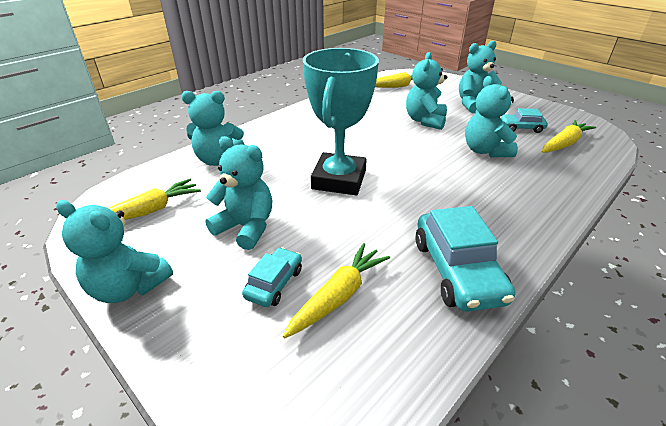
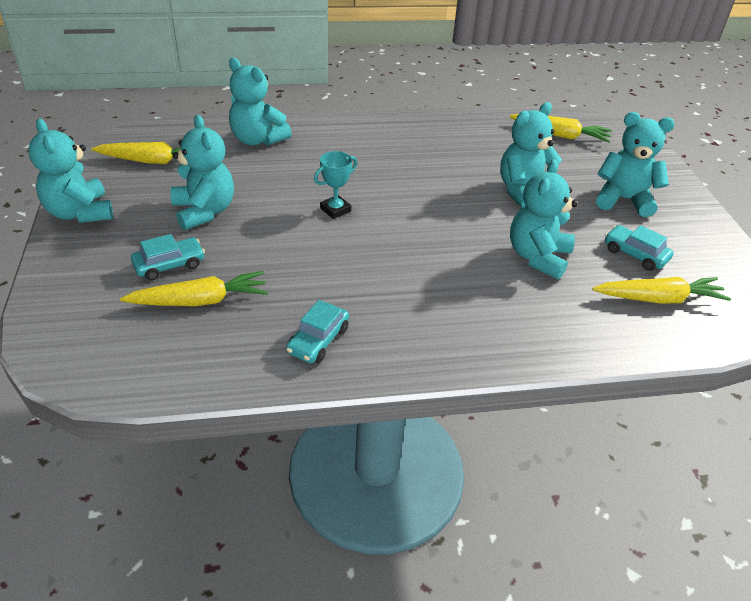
camera: 35 degrees right, 5 degrees up
turquoise trophy [303,48,379,195] -> turquoise trophy [314,151,357,219], size x0.42
turquoise car [416,206,515,312] -> turquoise car [286,300,349,363], size x0.56

